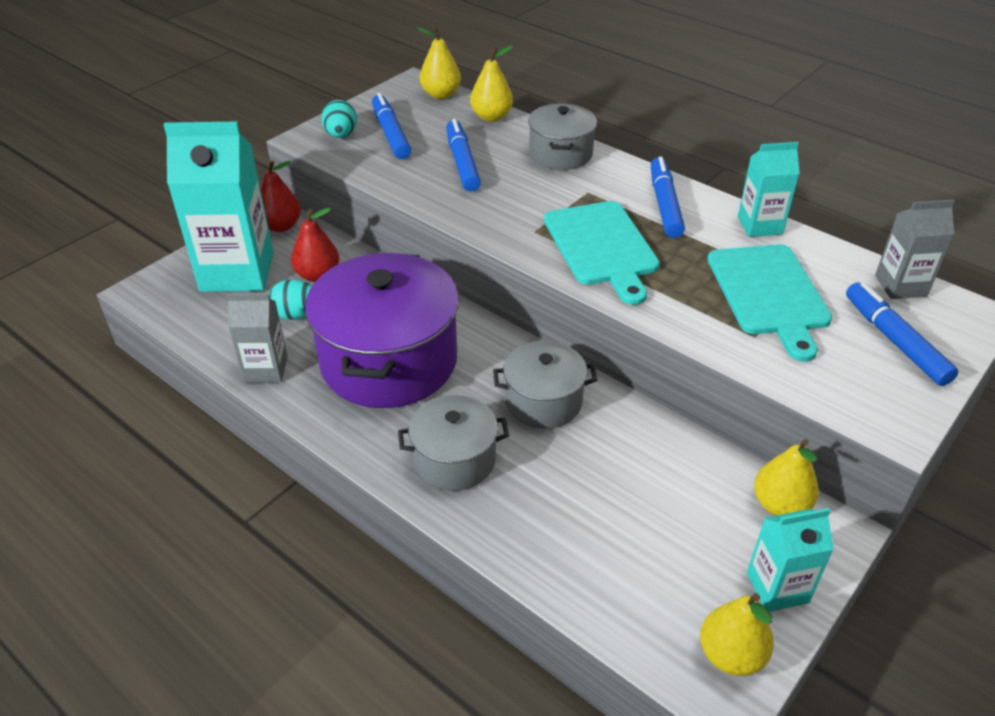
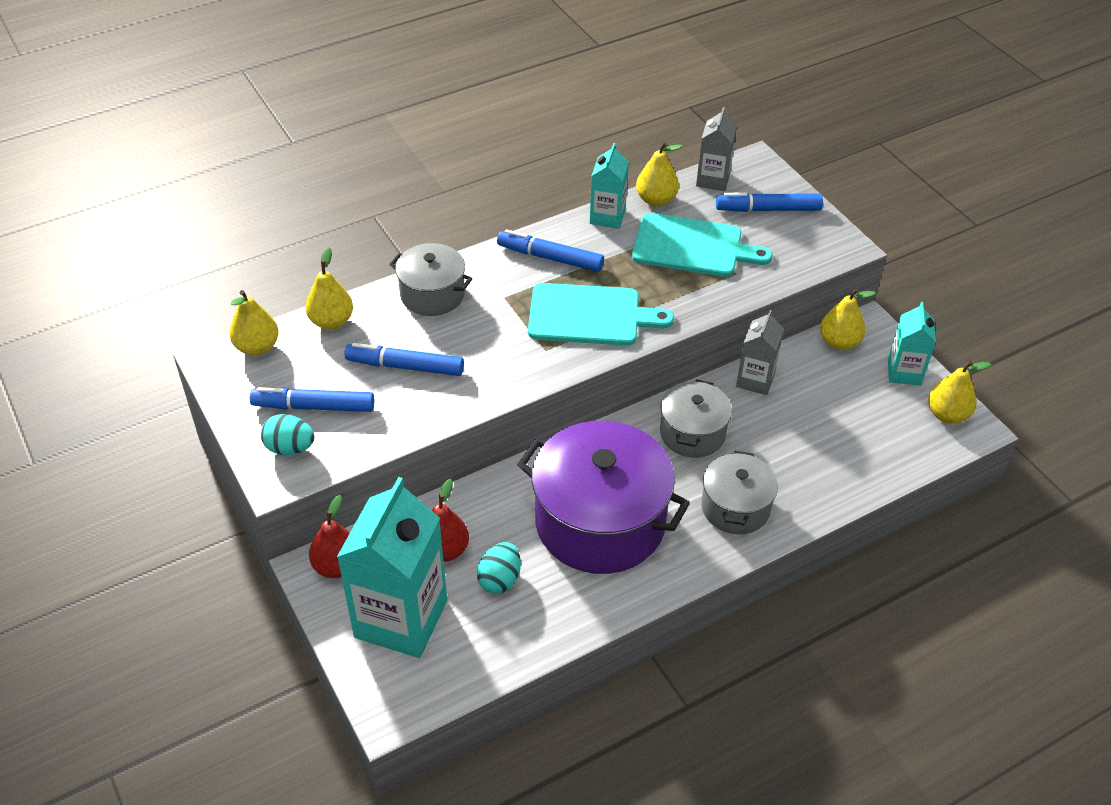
camera: 70 degrees left, 5 degrees up
grey carton [227,293,288,383] -> grey carton moved to [736,310,784,395]
none -> yellow pear [636,142,683,206]

